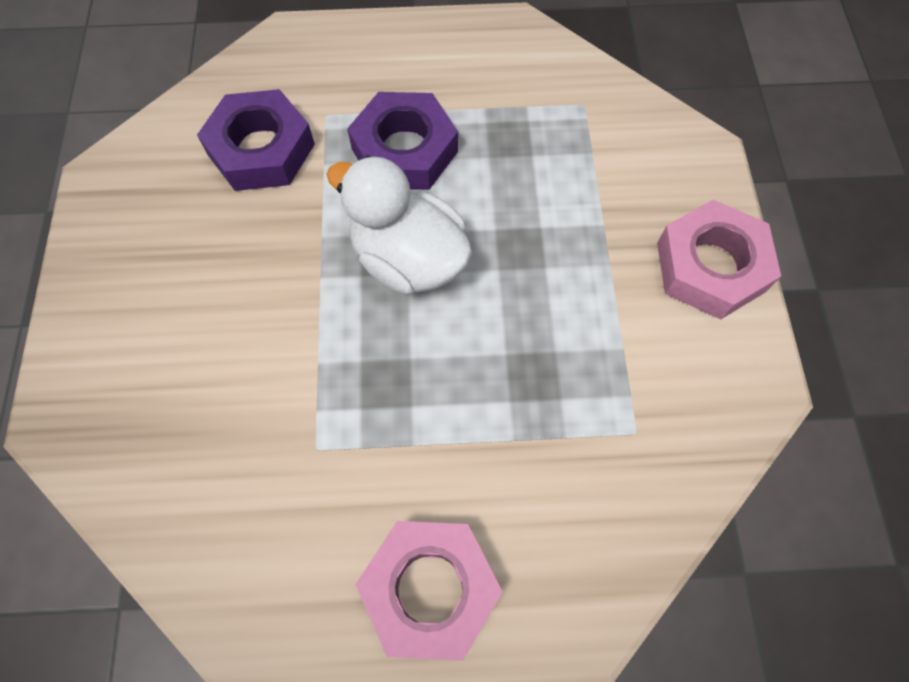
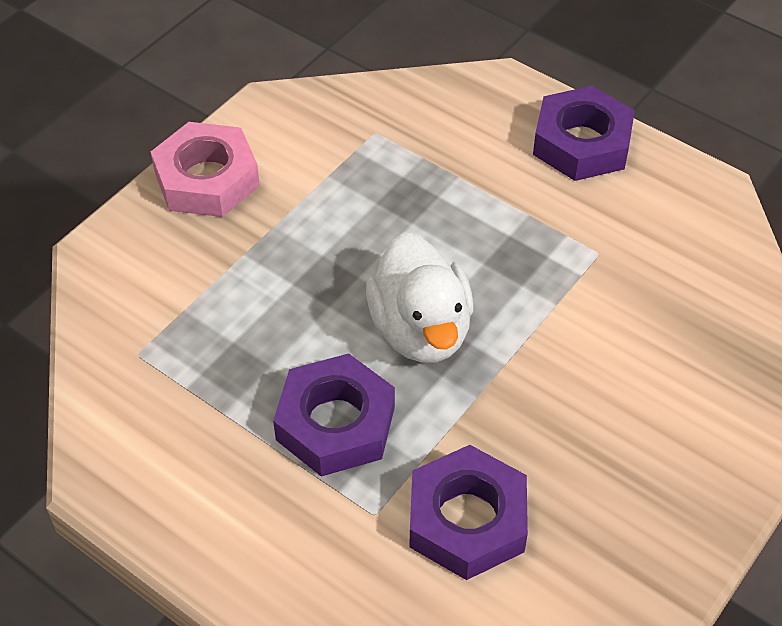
camera: 140 degrees left, 15 degrees down
pink nut [355,521,503,661] -> purple nut [533,86,635,181]

